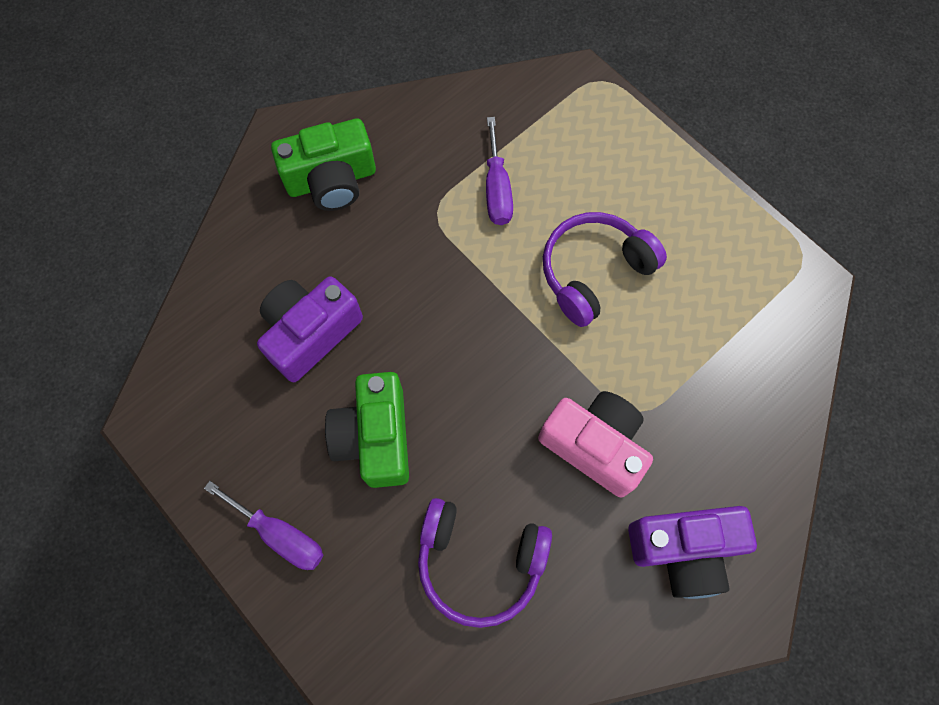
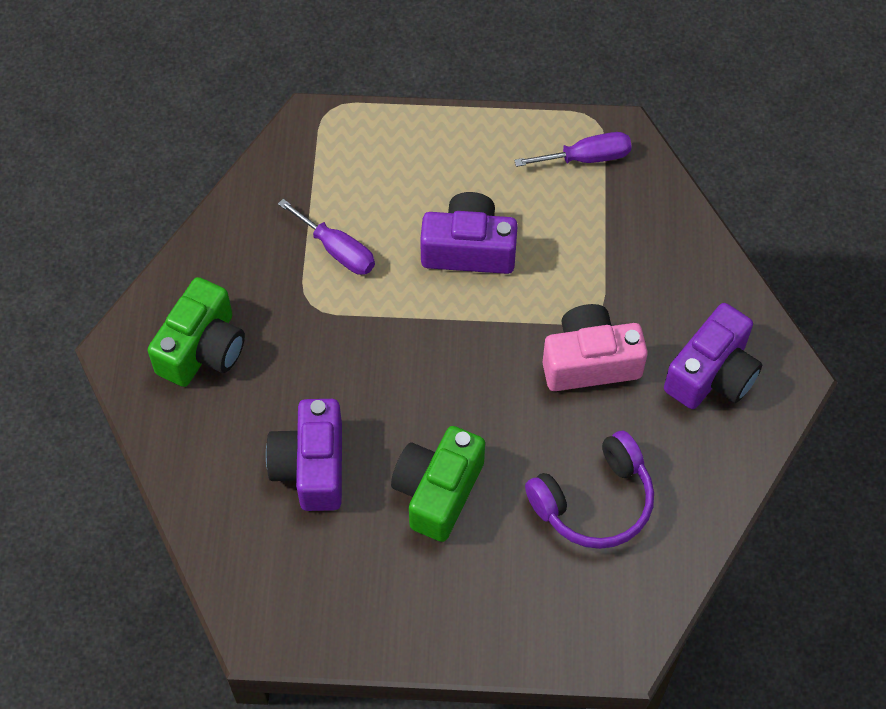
camera: 45 degrees left, 10 degrees down
purple screwdriver [204,481,324,570] -> purple screwdriver moved to [514,132,632,167]
green camera [325,372,409,488] -> green camera turned 75 degrees clockwise [391,426,485,542]
purple headphones [543,212,667,327] -> purple camera [420,192,518,274]

